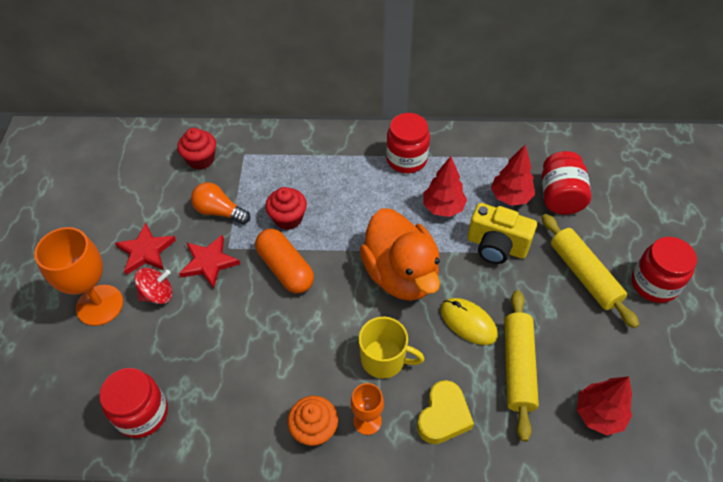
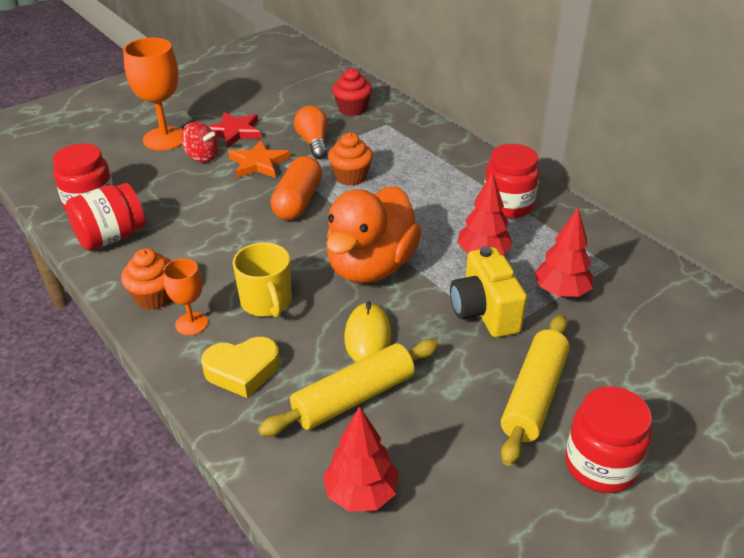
camera: 50 degrees right, 15 degrees down
red star [179,235,240,289] -> orange star [229,140,290,178]
red cupcake [265,187,307,230] -> orange cupcake [328,133,373,186]
red jar [542,151,591,215] -> red jar moved to [66,183,145,251]

